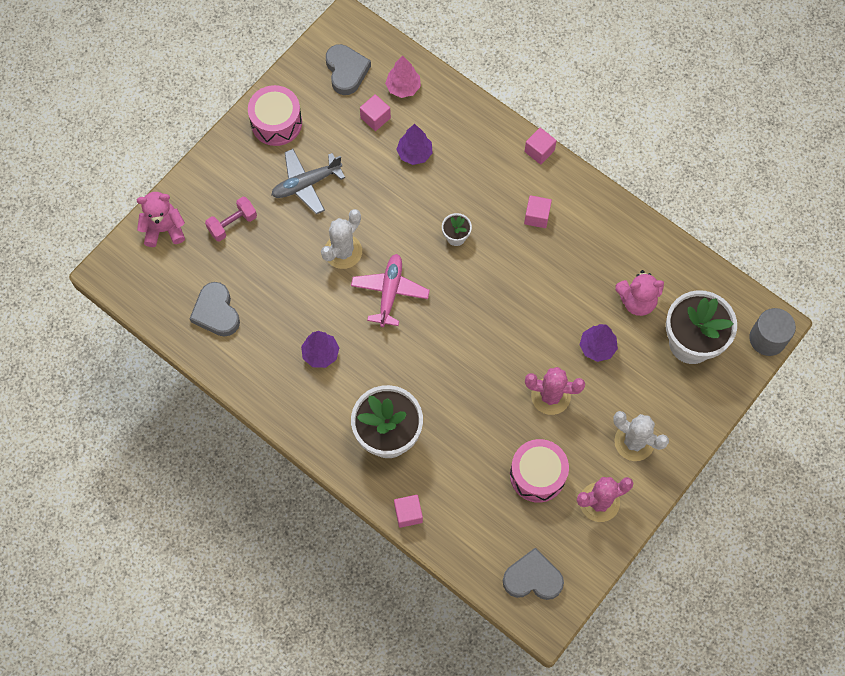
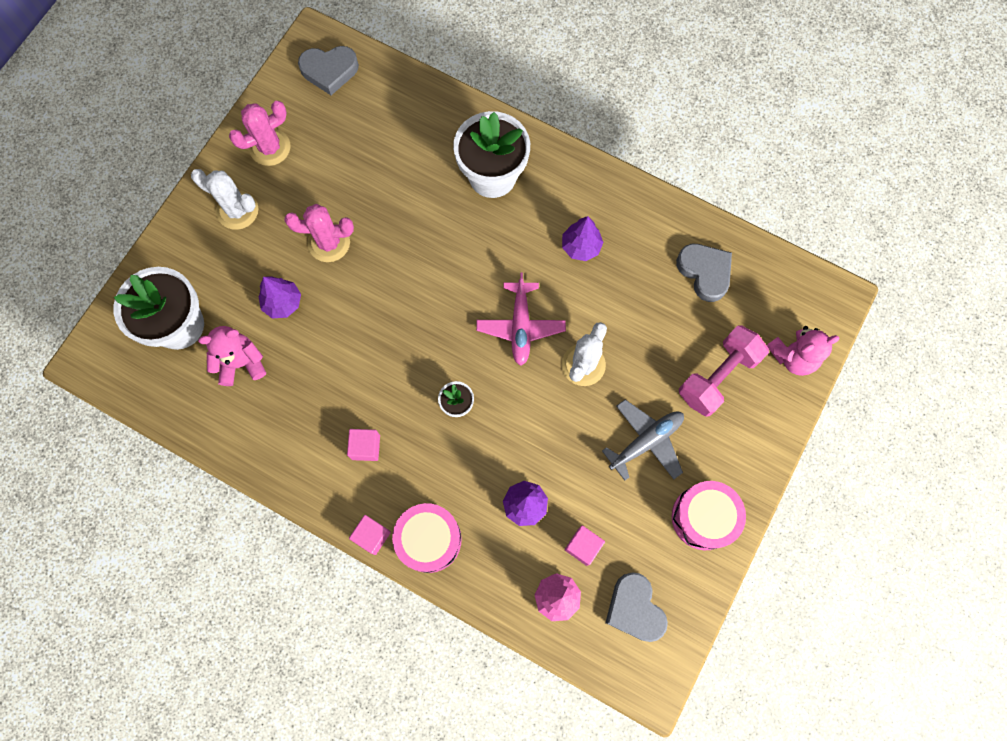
camera: 170 degrees right, 5 degrees up
pink dumbbell [205,197,257,242] -> pink dumbbell [679,325,769,417], size x1.57
pink cube [394,495,423,528] -> none
pink drum [510,439,569,503] -> pink drum moved to [392,503,462,573]
grey cylinder [749,308,796,356] -> none

